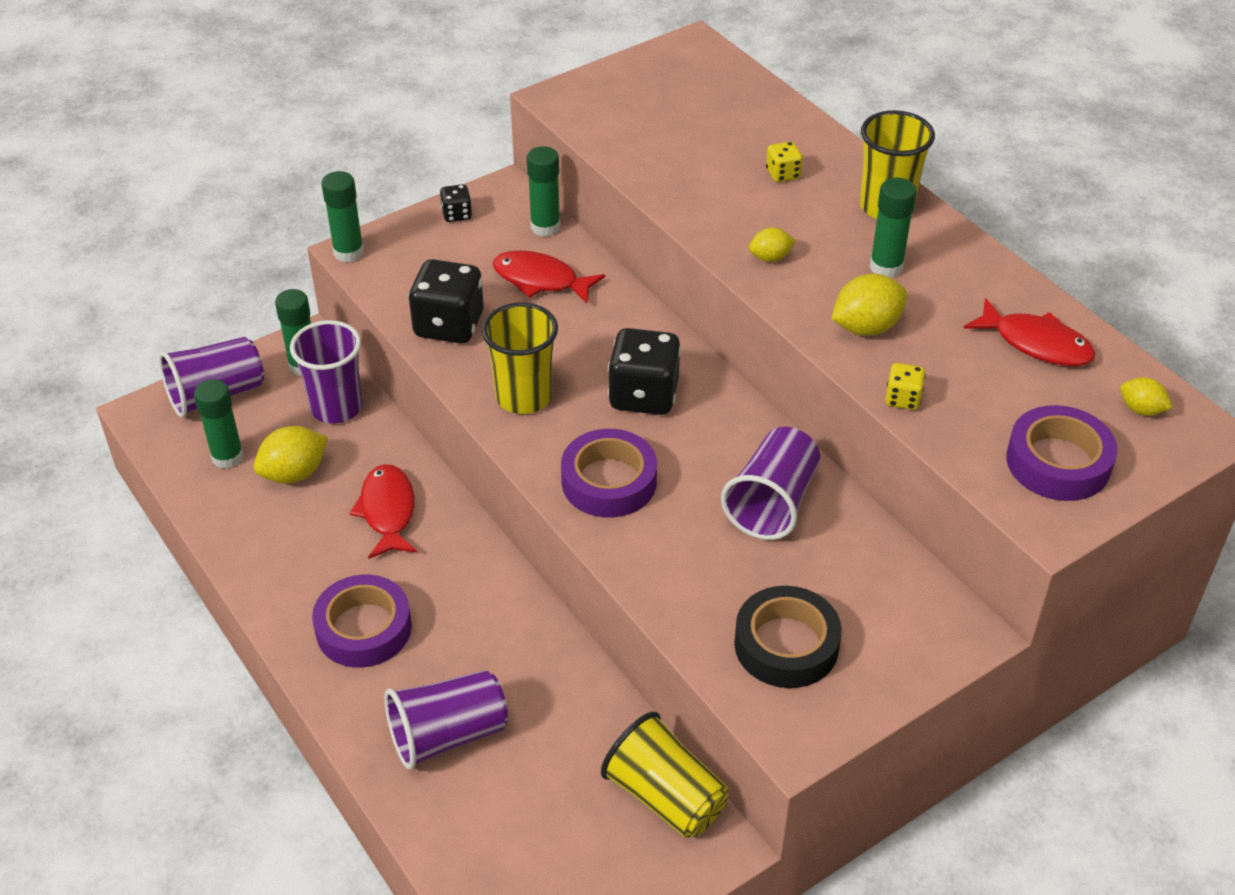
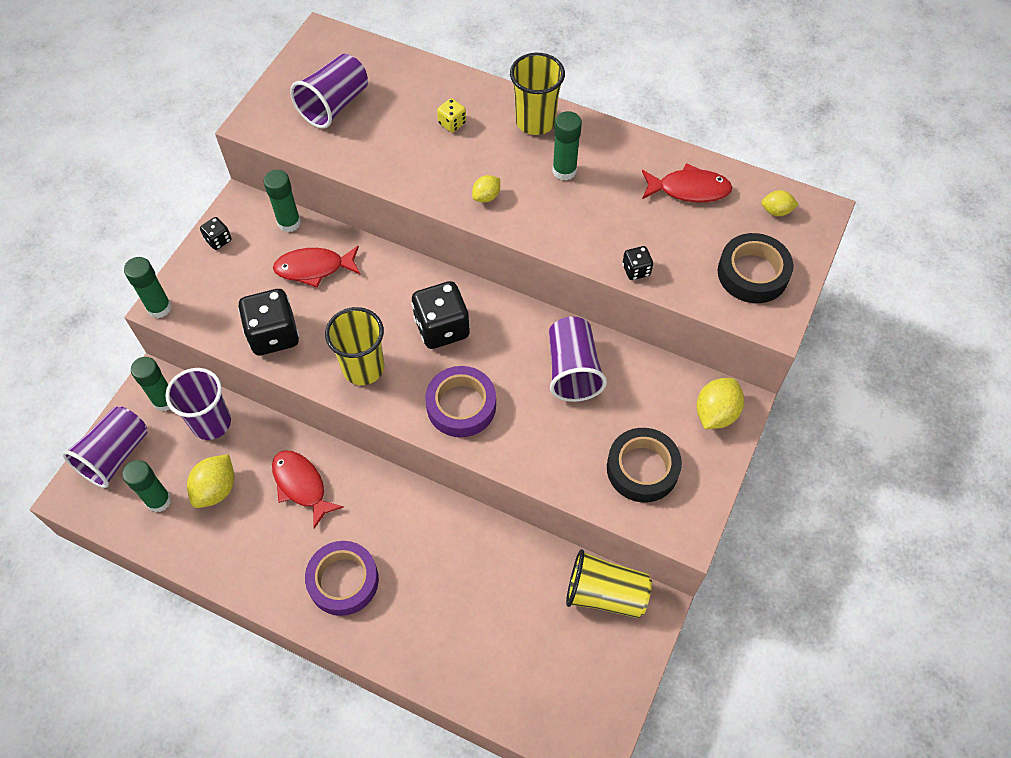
camera: 30 degrees left, 15 degrees up
purple cup [384,670,508,770] -> purple cup moved to [290,54,368,129]
yellow lemon [831,274,907,336] -> yellow lemon moved to [697,378,744,429]
yellow dice [885,363,926,410] -> black dice [622,246,653,280]
purple tape [1006,405,1118,501] -> black tape [718,233,794,303]

